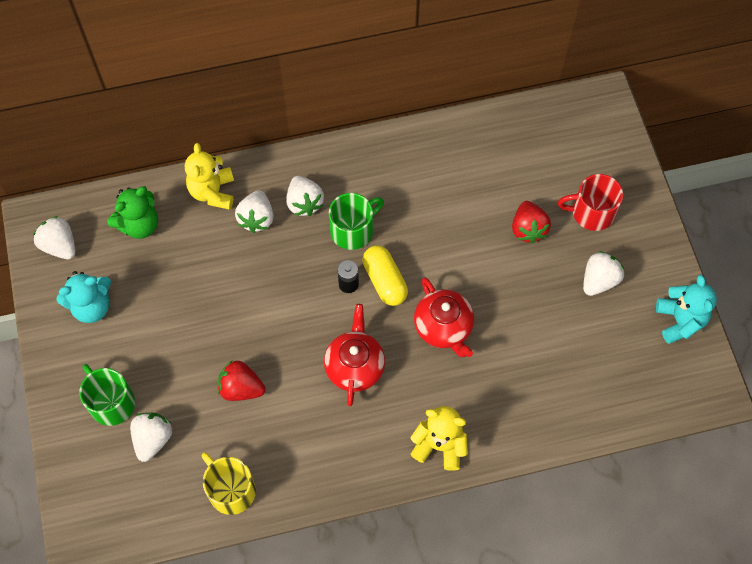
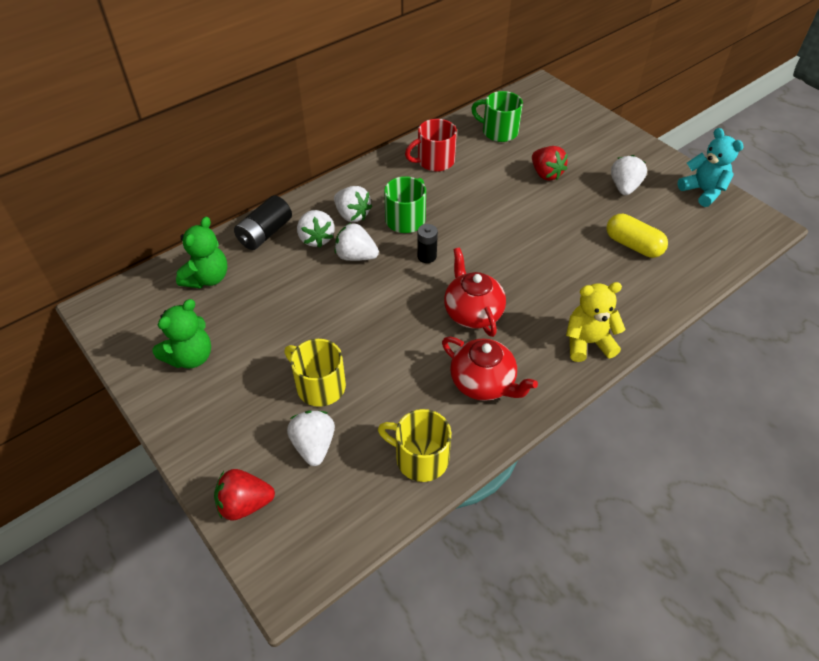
camera: 25 degrees left, 15 degrees down
white strawberry [33,216,75,259] -> white strawberry moved to [335,223,379,261]
turquoise teddy bear [56,271,111,323] -> green teddy bear [152,299,211,369]
green mug [79,364,135,426] -> green mug moved to [471,91,523,142]
yellow teddy bear [185,143,234,210] -> black battery [234,195,292,250]
red strawberry [218,361,265,401] -> red strawberry moved to [214,469,275,520]
yellow capsule [363,245,408,306] -> yellow capsule moved to [607,214,668,258]
red teapot [414,277,474,357] -> red teapot moved to [442,337,538,401]
red mug [558,174,623,231] -> red mug moved to [405,119,457,172]
none -> yellow mug [284,339,346,407]

